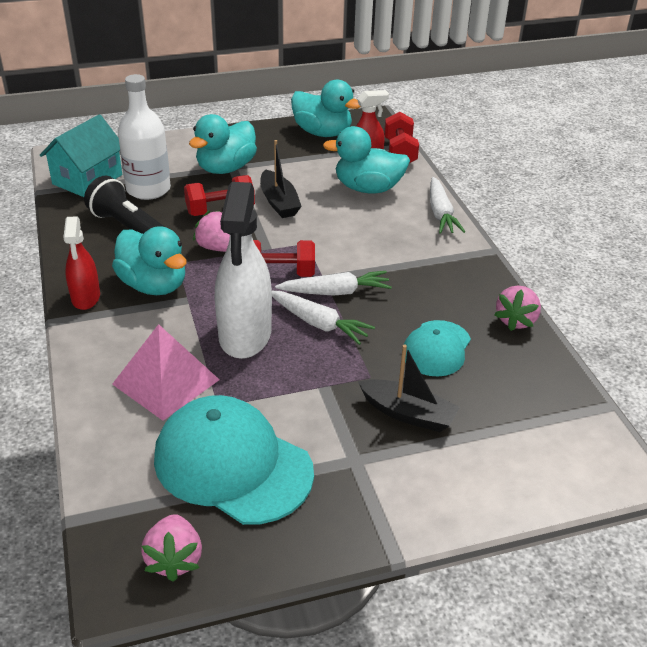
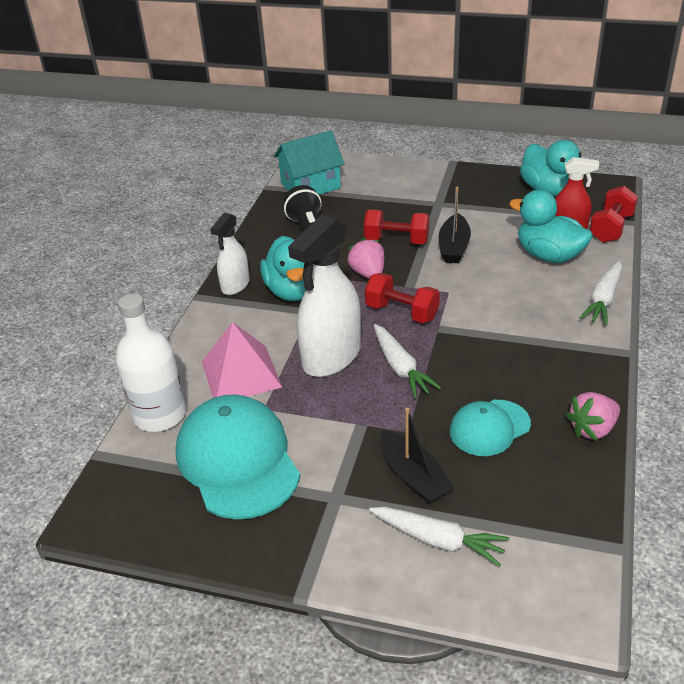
camera: 35 degrees right, 0 degrees up
red spray bottle [63,216,100,310] -> white spray bottle [211,213,250,295]
white bottle [118,74,171,200] -> white bottle moved to [115,294,186,432]
pink strawberry [141,514,202,582] -> none
turquoise duck [189,114,257,174] -> none
white carrot [275,271,392,296] -> white carrot moved to [369,507,510,566]

